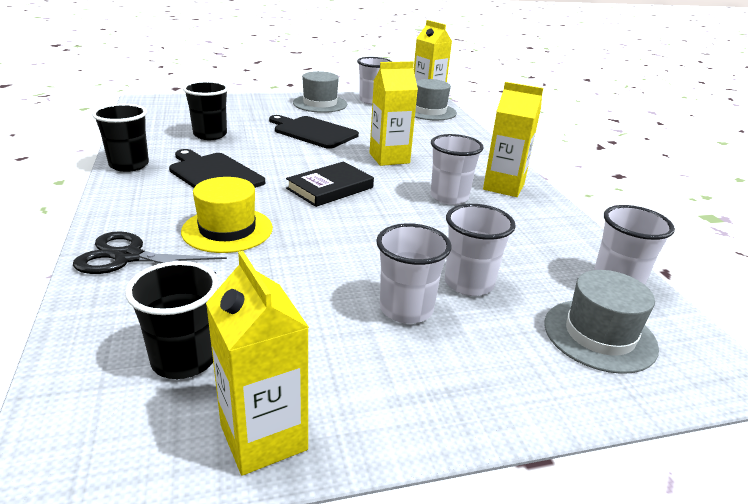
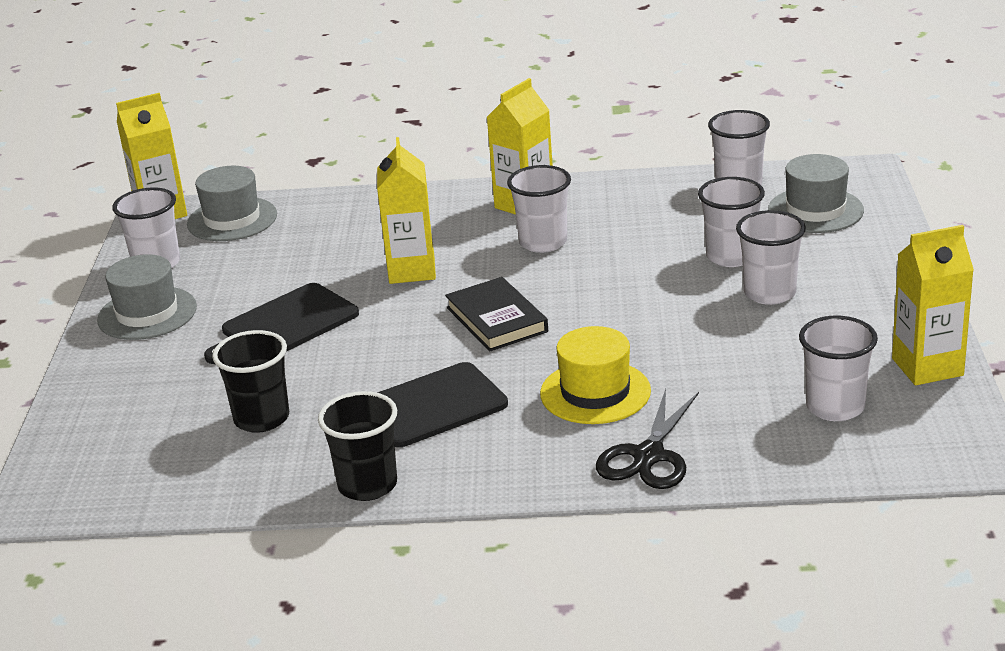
camera: 70 degrees left, 0 degrees up
black cup [125,261,219,379] -> white cup [799,316,878,421]

